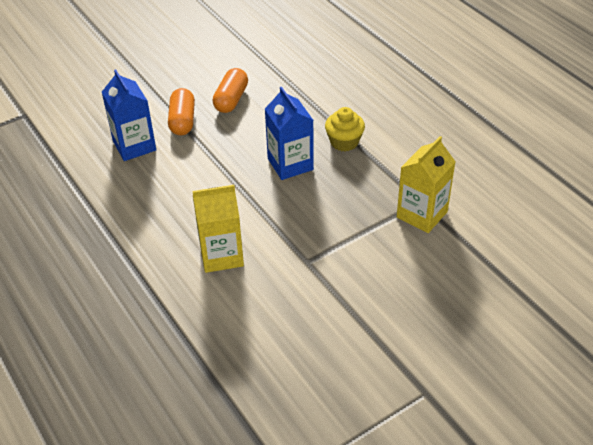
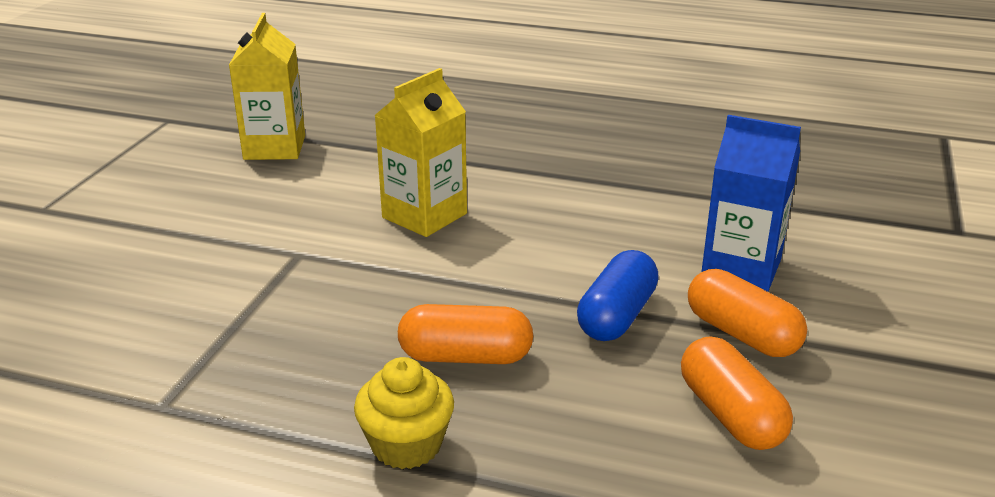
camera: 140 degrees right, 15 degrees down
blue carton [265,87,314,180] -> orange capsule [398,304,533,364]
yellow carton [397,136,456,233] -> yellow carton moved to [229,13,305,160]
none -> blue capsule [577,250,659,341]

